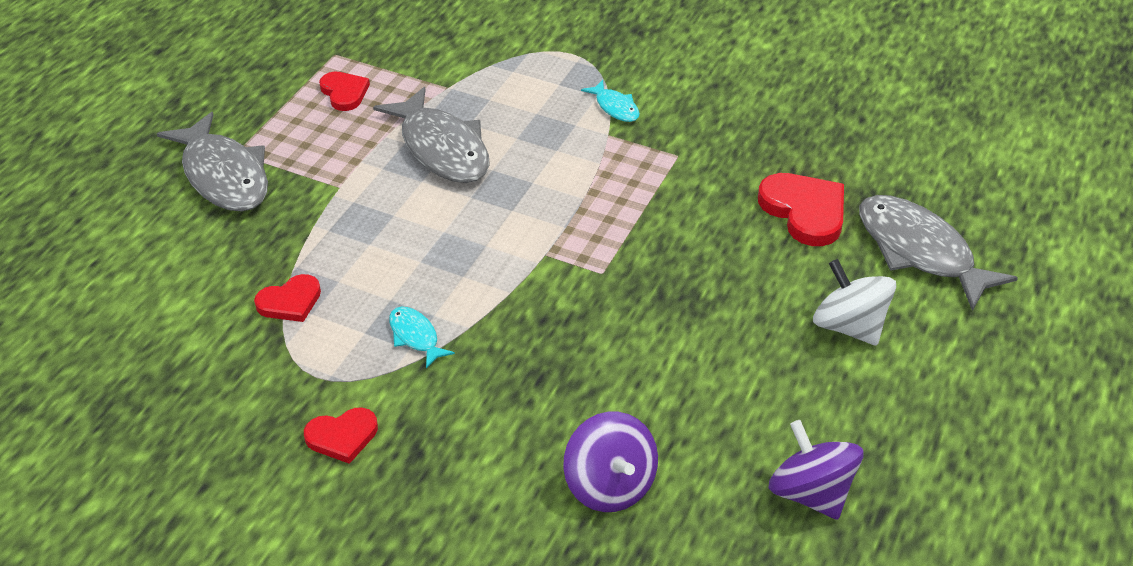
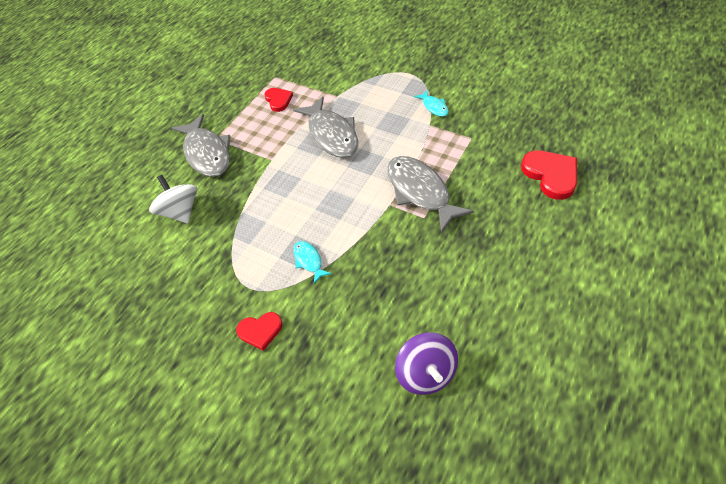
camera: 10 degrees right, 10 degrees up
red heart [254,274,321,322] -> none
purple spinning top [769,420,864,520] -> none
white spinning top [813,259,896,346] -> white spinning top moved to [149,175,197,223]
grey fish [859,195,1018,311] -> grey fish moved to [387,156,474,233]

